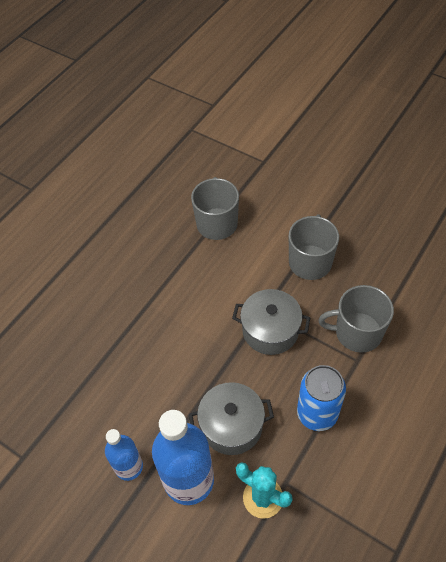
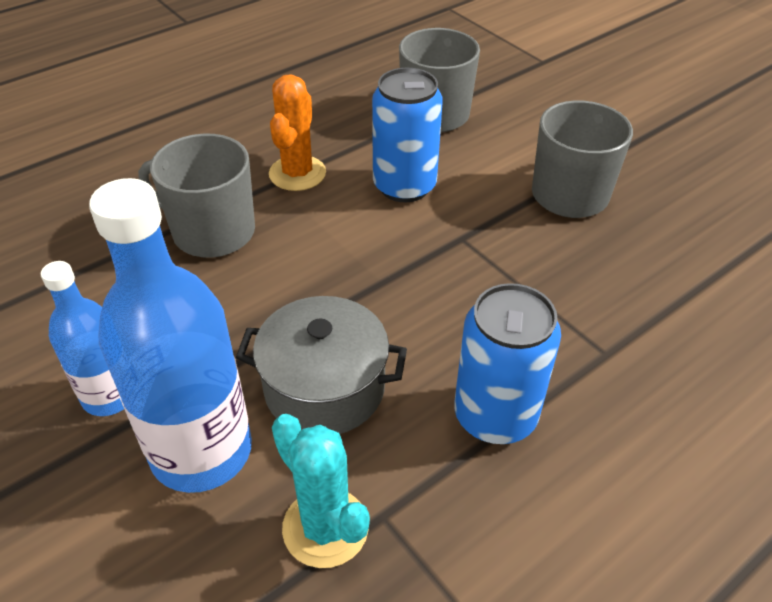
camera: 15 degrees right, 10 degrees down
grey pot [232,289,310,355] -> none
grey mug [318,285,394,353] -> grey mug moved to [138,134,255,258]
none -> orange cactus [269,74,326,191]
none -> blue can [372,68,443,202]

